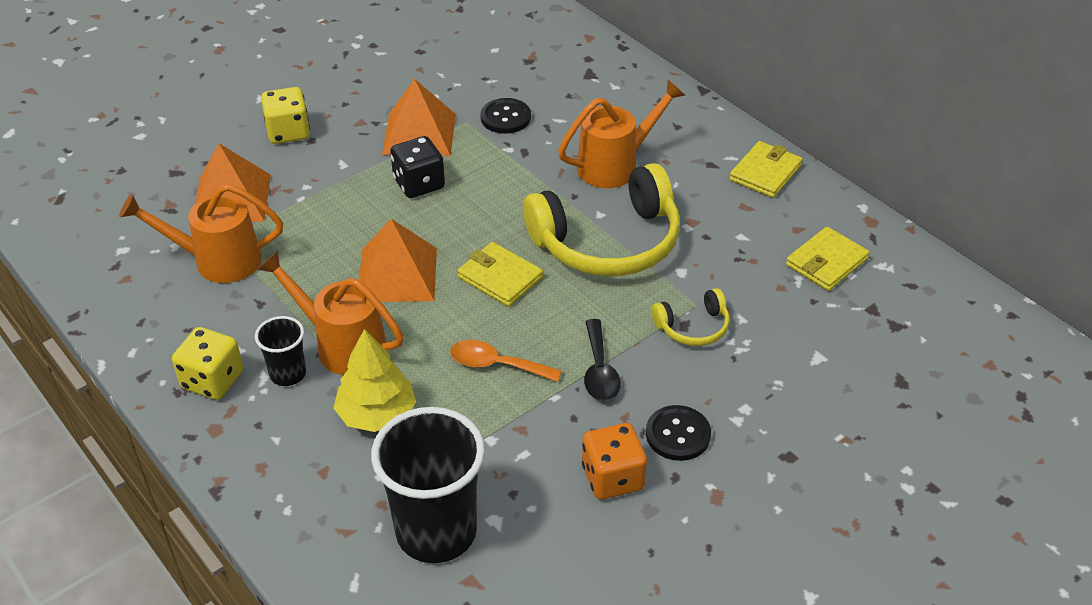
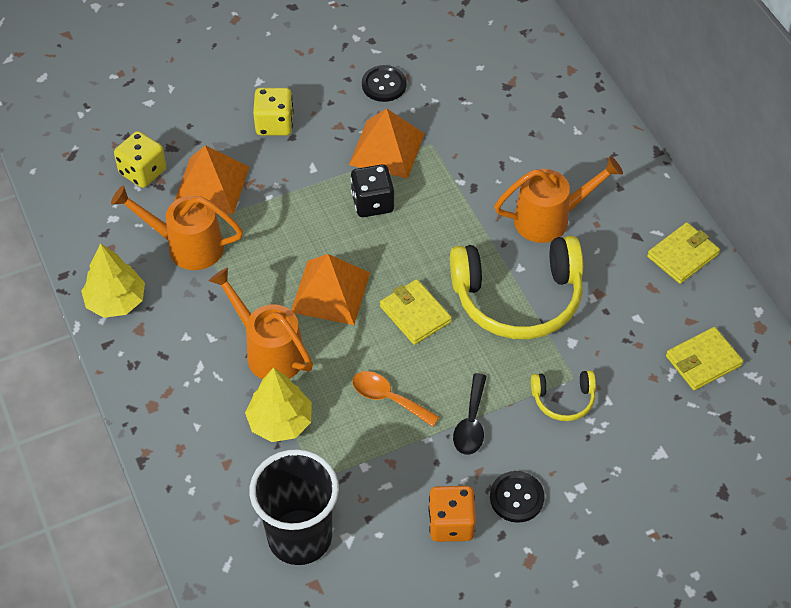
camera: 15 degrees right, 10 degrees up
yellow dice [172,327,243,400] -> yellow dice moved to [114,131,166,188]
black cup [255,316,306,386] -> none
black button [480,98,531,134] -> black button moved to [362,65,407,102]
none -> yellow tree [81,243,145,318]

